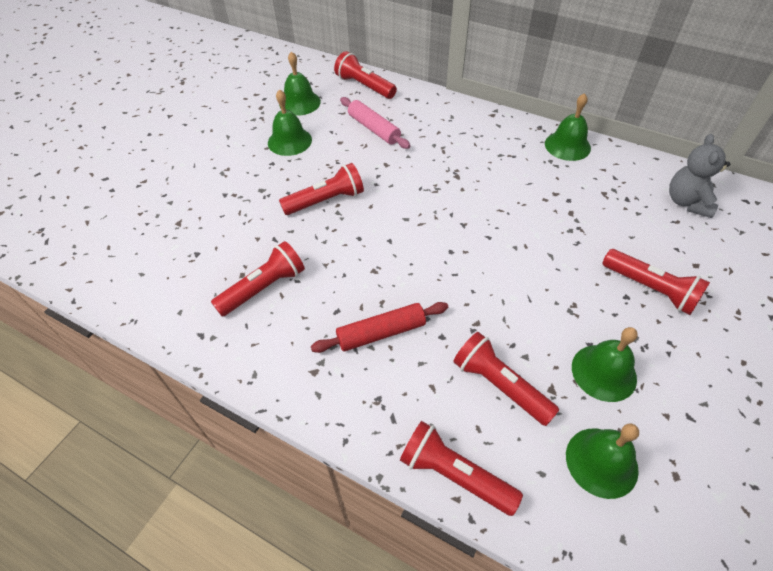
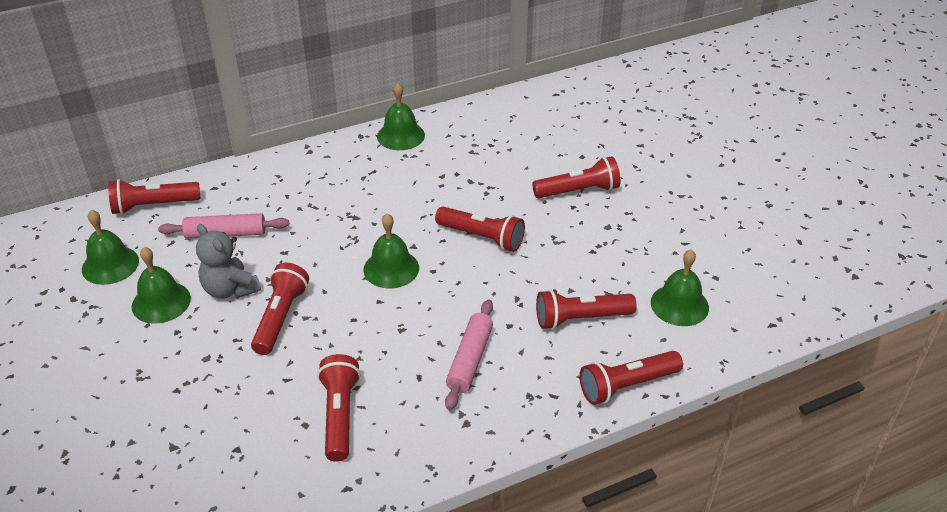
camera: 55 degrees left, 10 degrees down
red rolling pin [311,302,448,353] -> pink rolling pin [445,299,493,410]
green bell [572,327,638,402] -> green bell moved to [363,213,419,289]
grey teddy bear [669,134,730,218] -> grey teddy bear moved to [196,224,261,299]
none -> red flashlight [435,207,525,252]

